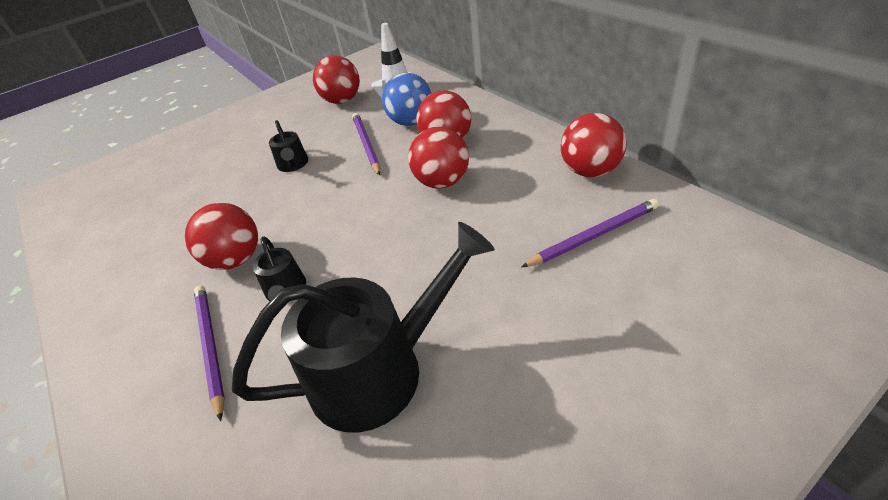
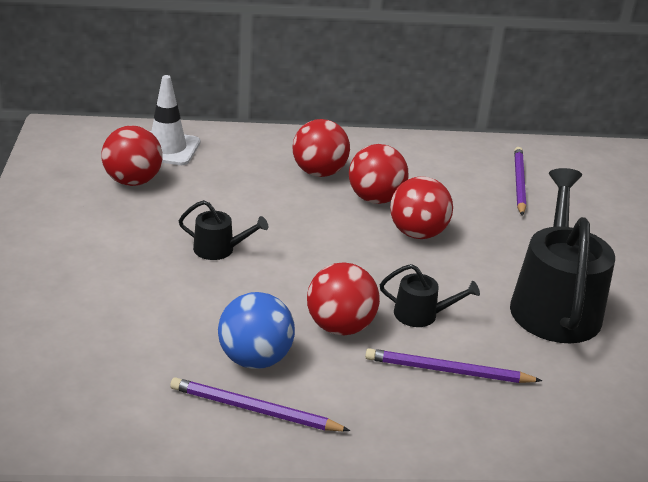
camera: 65 degrees left, 10 degrees down
purple pencil [352,113,380,176] -> purple pencil moved to [170,377,351,431]
blue ball [382,73,432,126] -> blue ball moved to [218,292,295,369]
red ball [561,113,627,177] -> red ball moved to [390,176,453,239]

